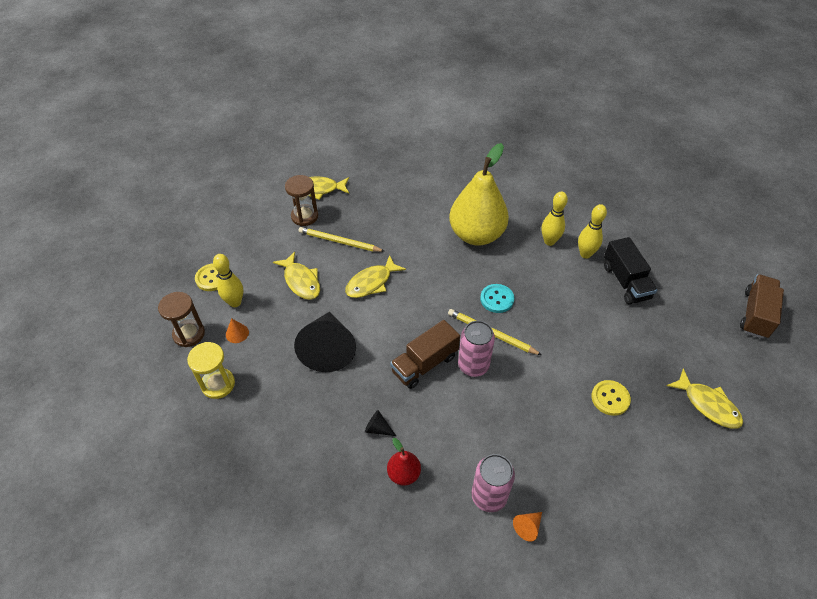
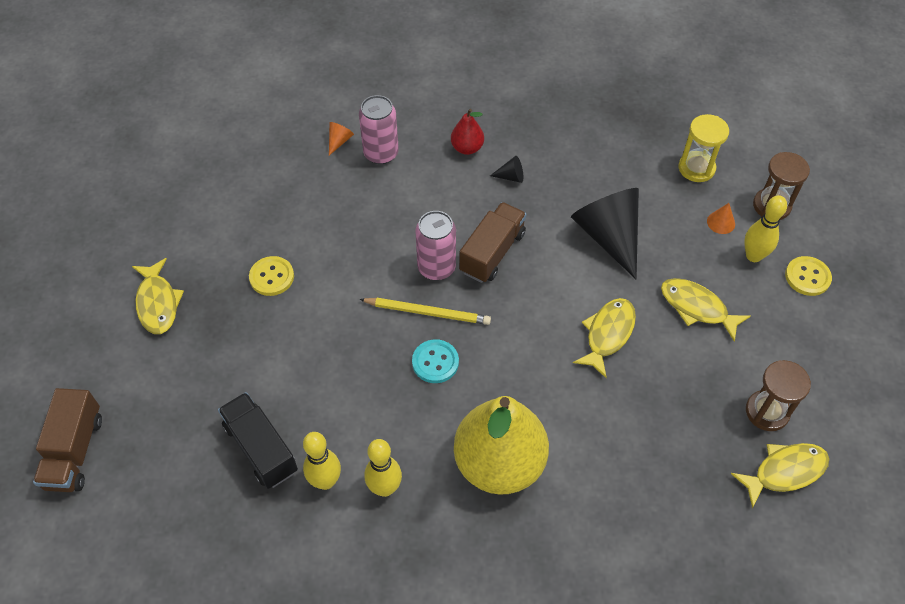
camera: 160 degrees right, 5 degrees up
yellow pencil [299,227,385,252] -> none
yellow fish [667,368,743,428] -> yellow fish turned 135 degrees counterclockwise [132,258,184,334]

